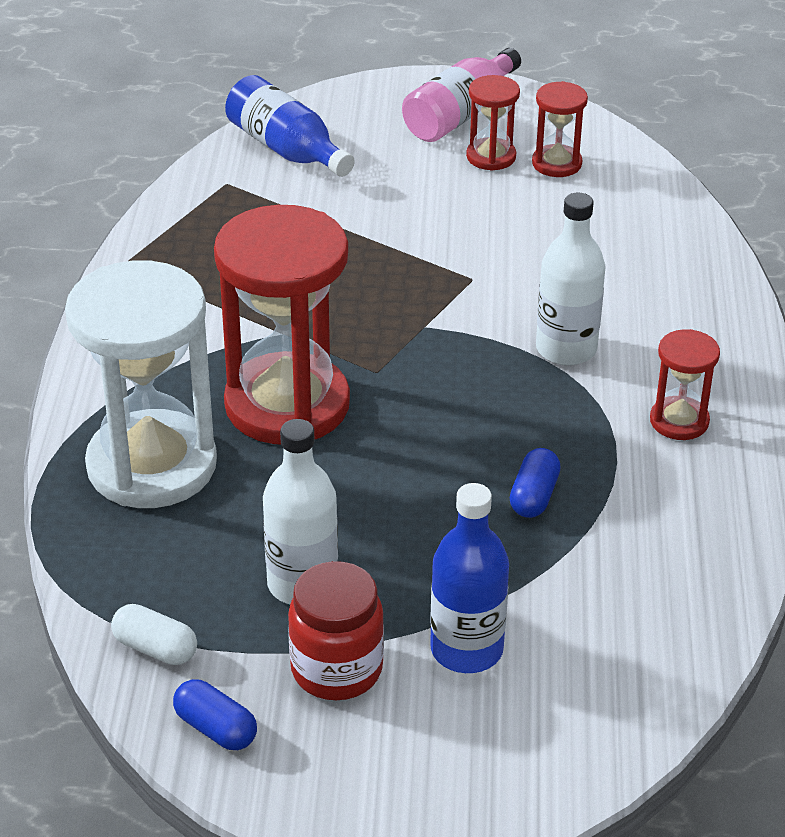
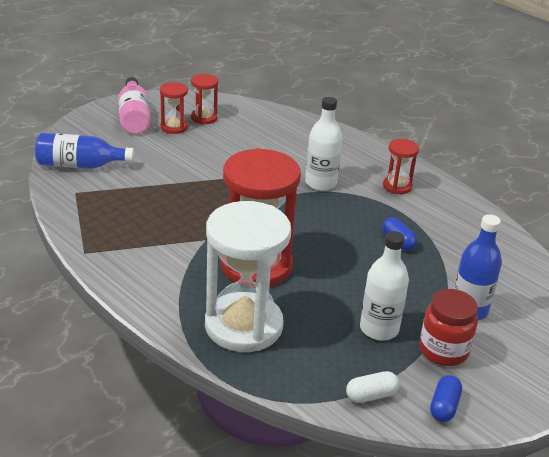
camera: 50 degrees left, 5 degrees down
blue capsule [173,679,257,750] -> blue capsule turned 60 degrees counterclockwise [430,375,462,422]

